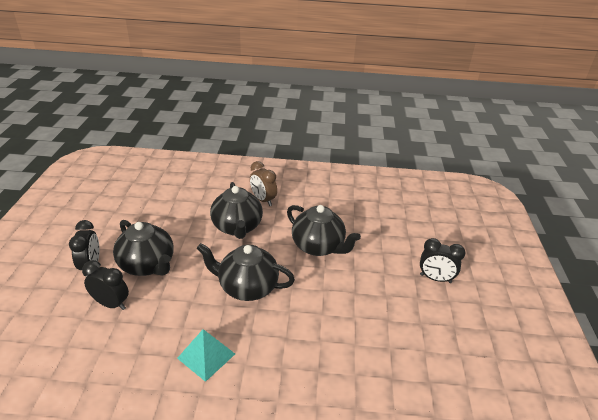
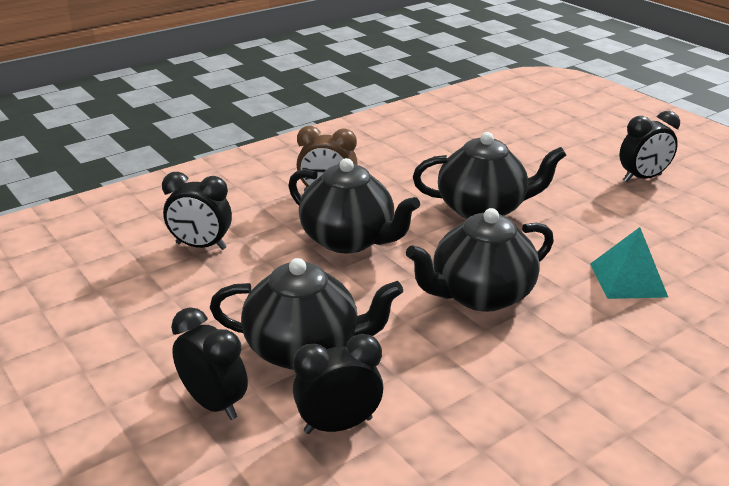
camera: 40 degrees left, 5 degrees down
turquoise pyramid [177,329,235,382] -> turquoise pyramid moved to [590,227,668,299]
none -> black clock [162,172,232,250]

